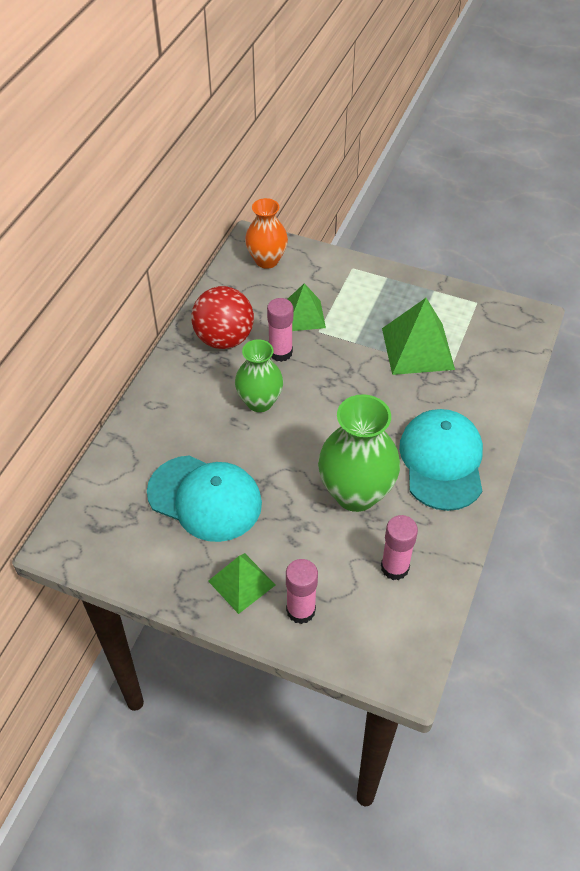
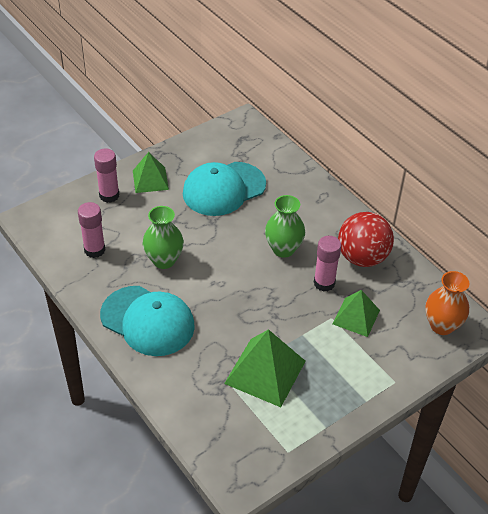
camera: 120 degrees right, 5 degrees down
green vase [318,394,400,512] -> green vase [142,206,184,269], size x0.65

